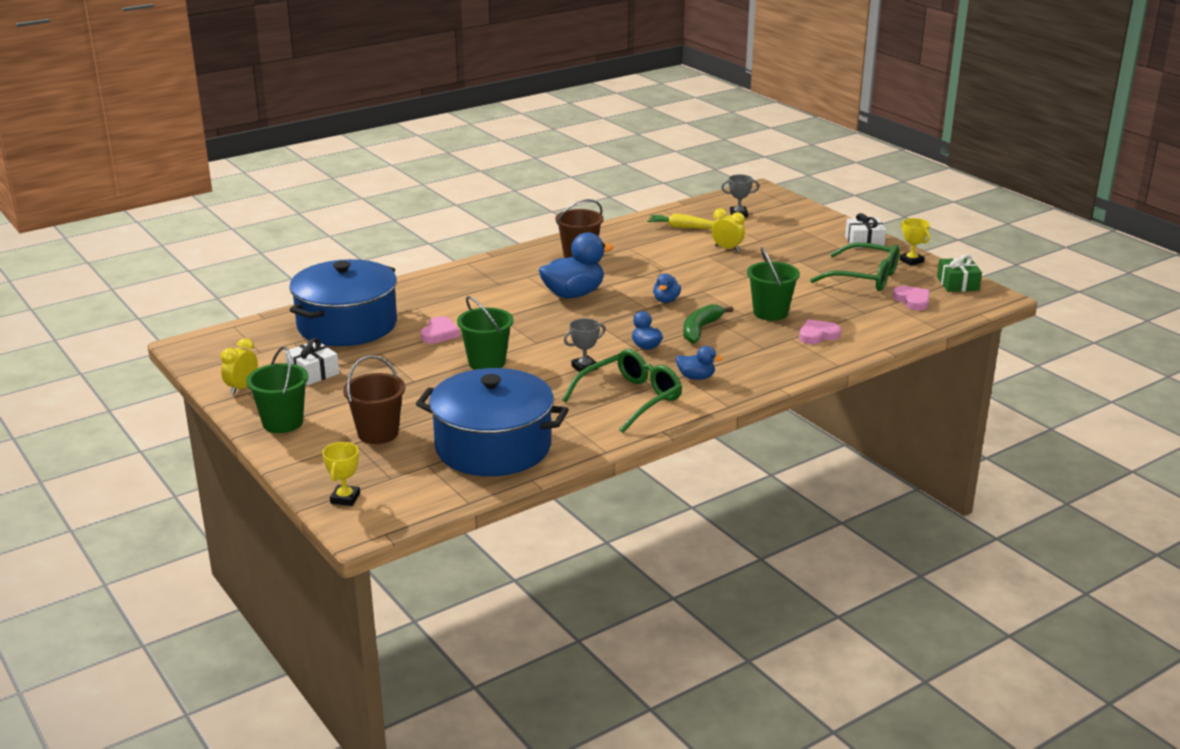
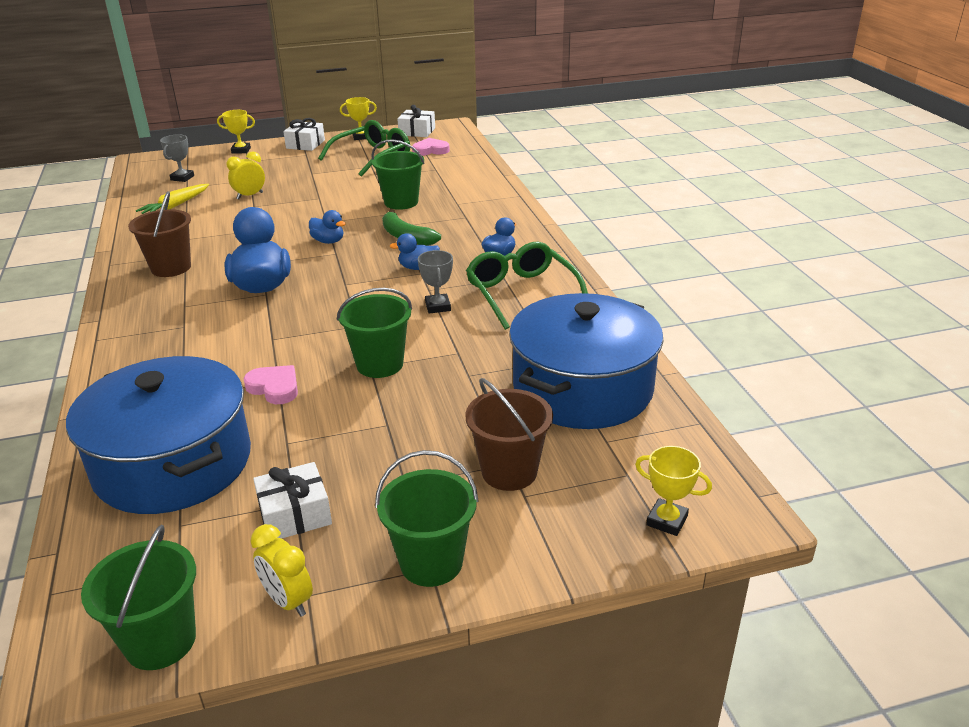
camera: 70 degrees left, 5 degrees up
pink heart [799,319,841,344] -> none
green gift [937,254,982,292] -> white gift [398,105,435,137]
none -> green bucket [81,525,196,670]
none -> yellow trophy [217,110,255,154]

